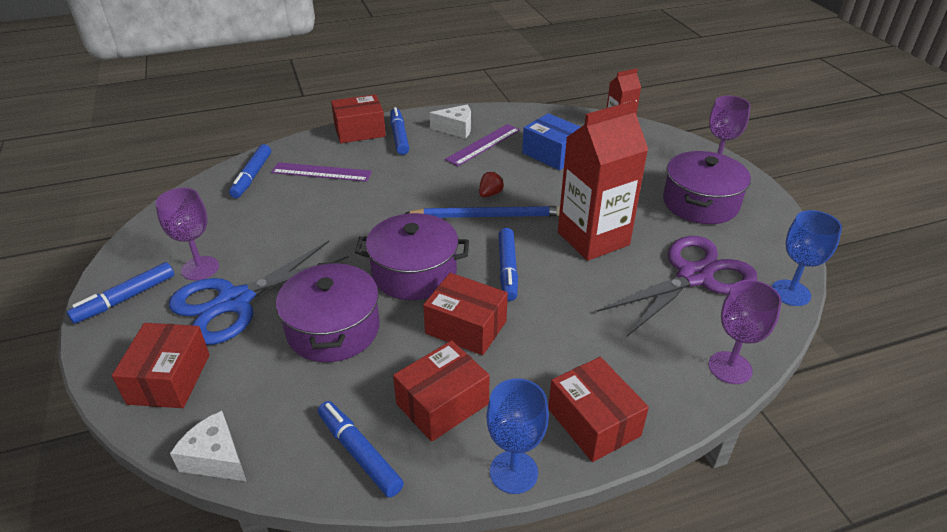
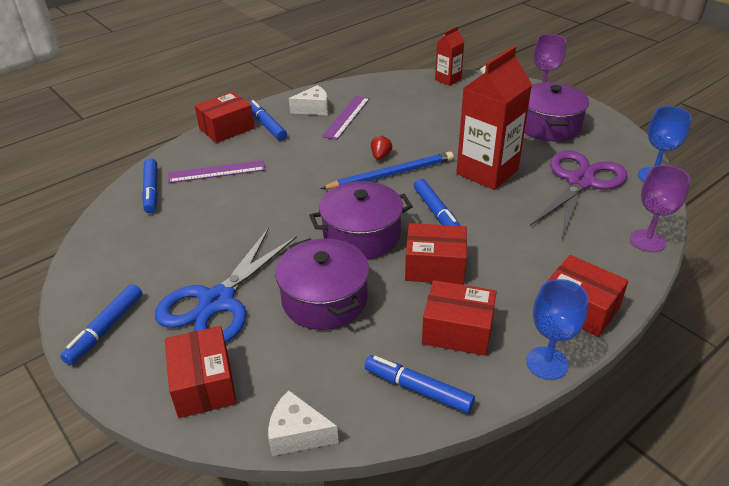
camera: 20 degrees left, 0 degrees up
purple goblet [156,188,219,281] -> none
red box [393,340,490,442] -> red box turned 75 degrees clockwise [422,280,497,356]
blue box [522,113,580,170] -> none

